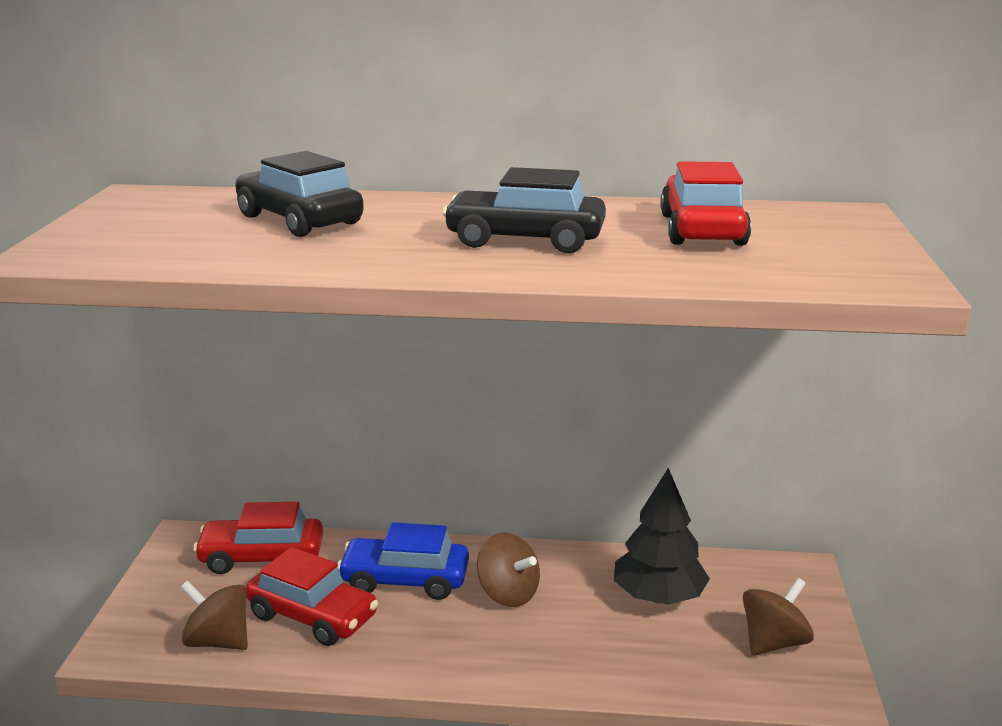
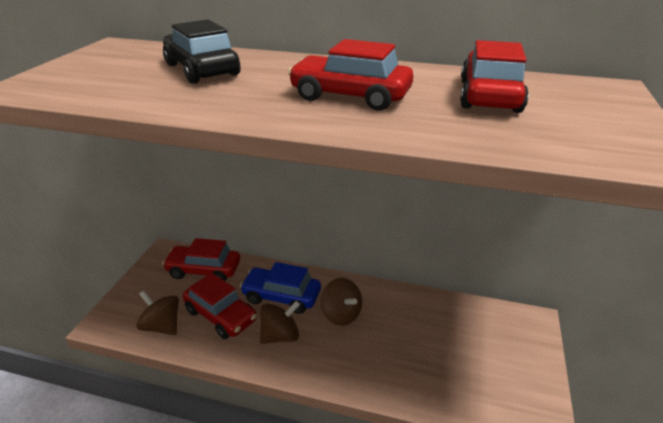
camera: 10 degrees right, 10 degrees up
black car [442,167,606,253] -> red car [288,39,413,111]
black tree [614,468,710,605] -> none
brown spinning top [743,578,814,656] -> brown spinning top moved to [260,301,300,344]

